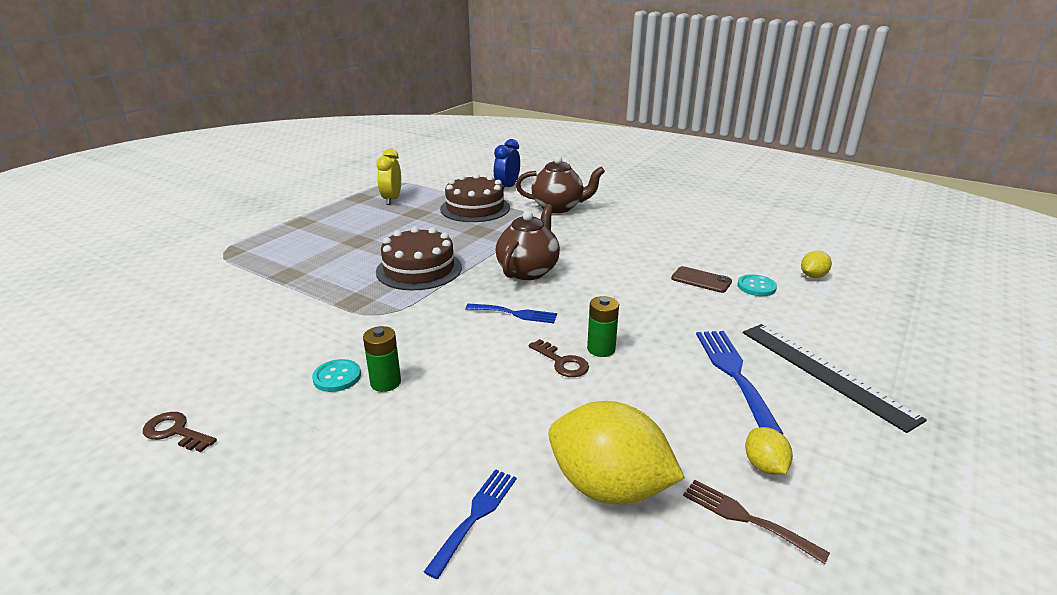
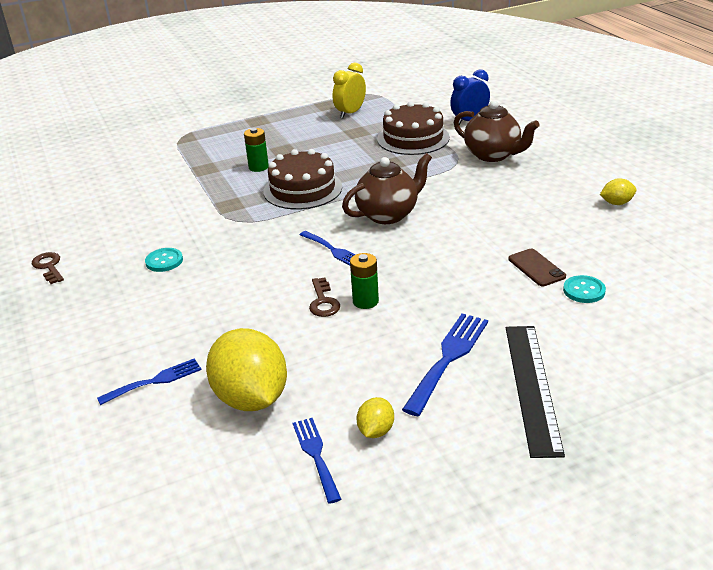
camera: 35 degrees right, 5 degrees up
green battery [363,326,401,392] -> green battery moved to [244,128,269,172]
brown fork [683,480,830,564] -> blue fork [293,418,341,504]
yellow lemon [801,251,832,278] -> yellow lemon moved to [600,178,637,205]

